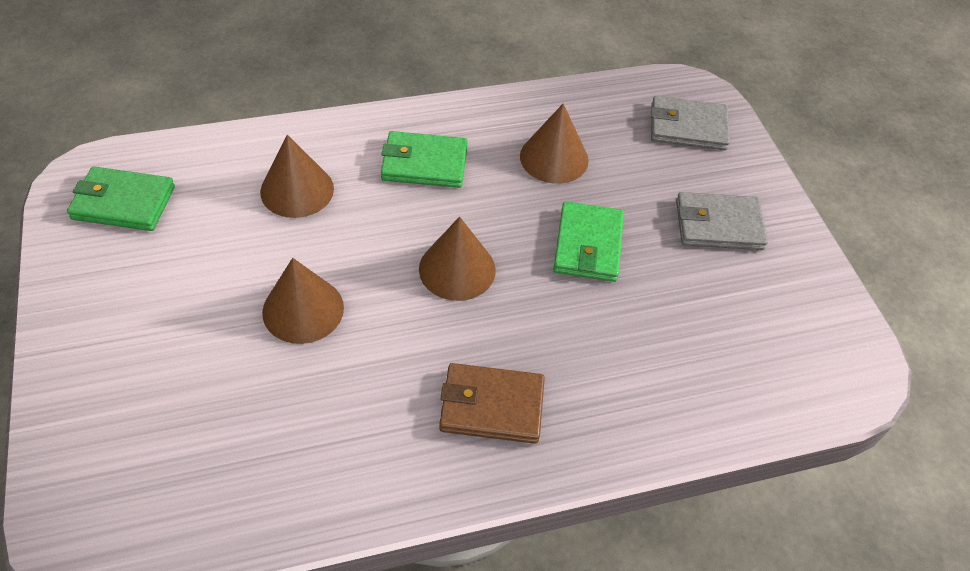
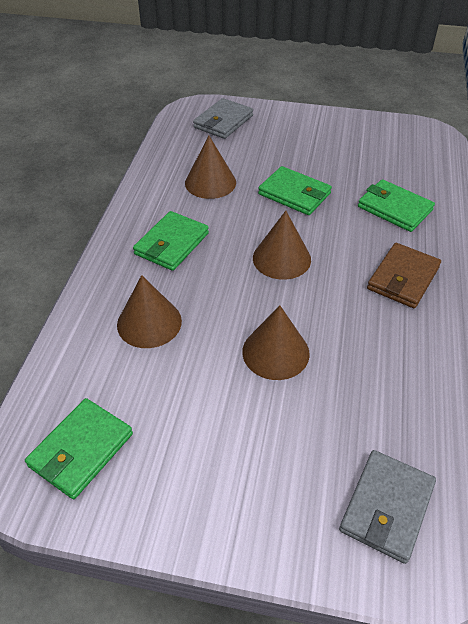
camera: 60 degrees left, 5 degrees down
grey wallet [676,192,768,250] -> grey wallet moved to [339,450,436,564]
none -> green wallet [358,179,435,232]

